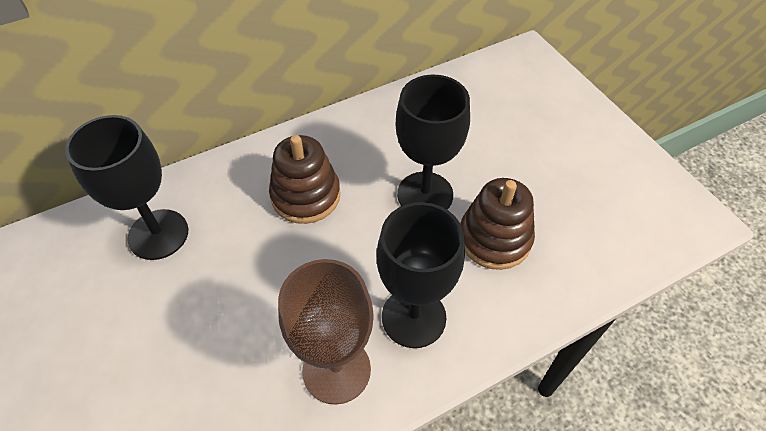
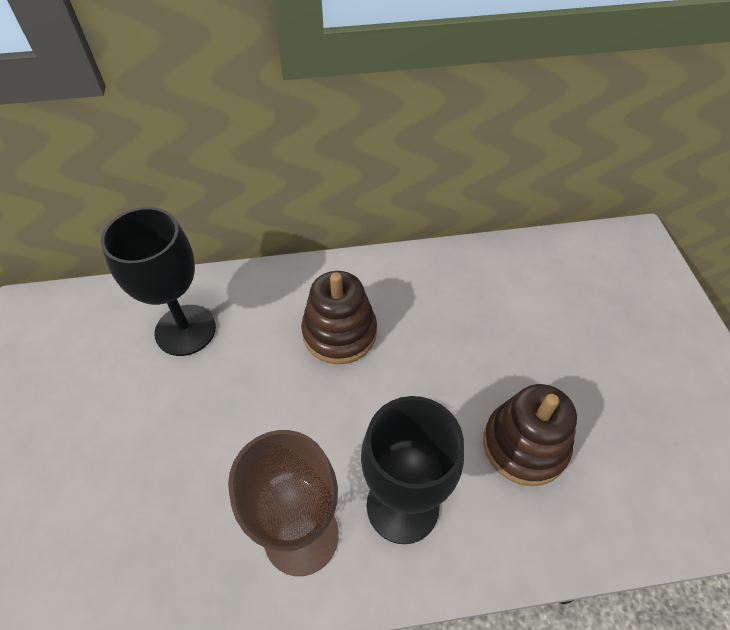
camera: 20 degrees right, 0 degrees up
black goblet [396,75,470,210] -> none

